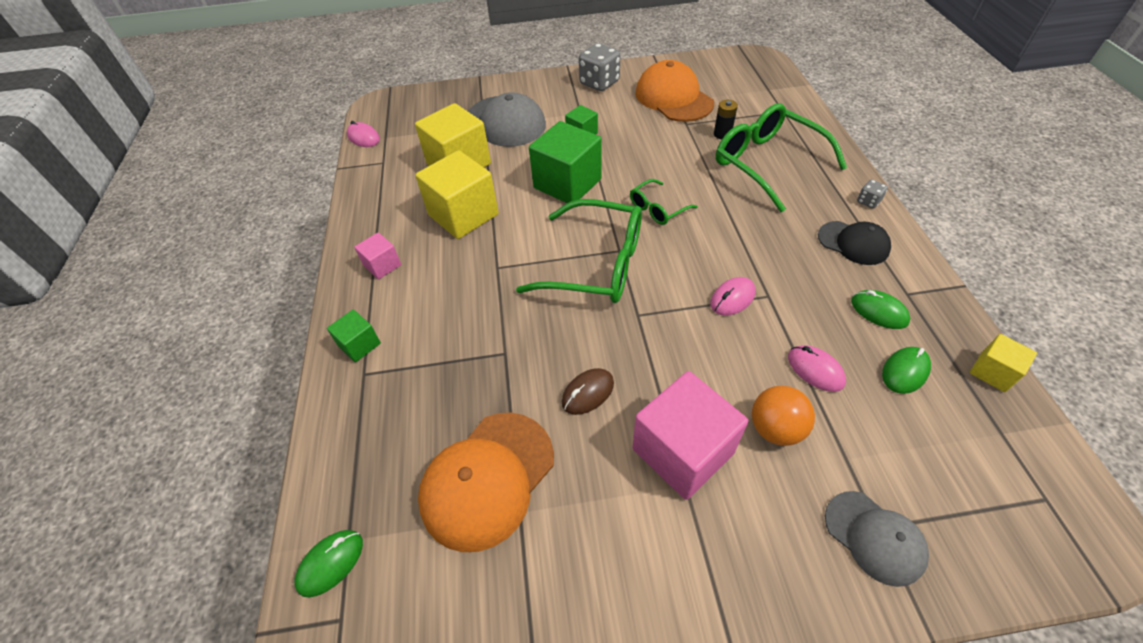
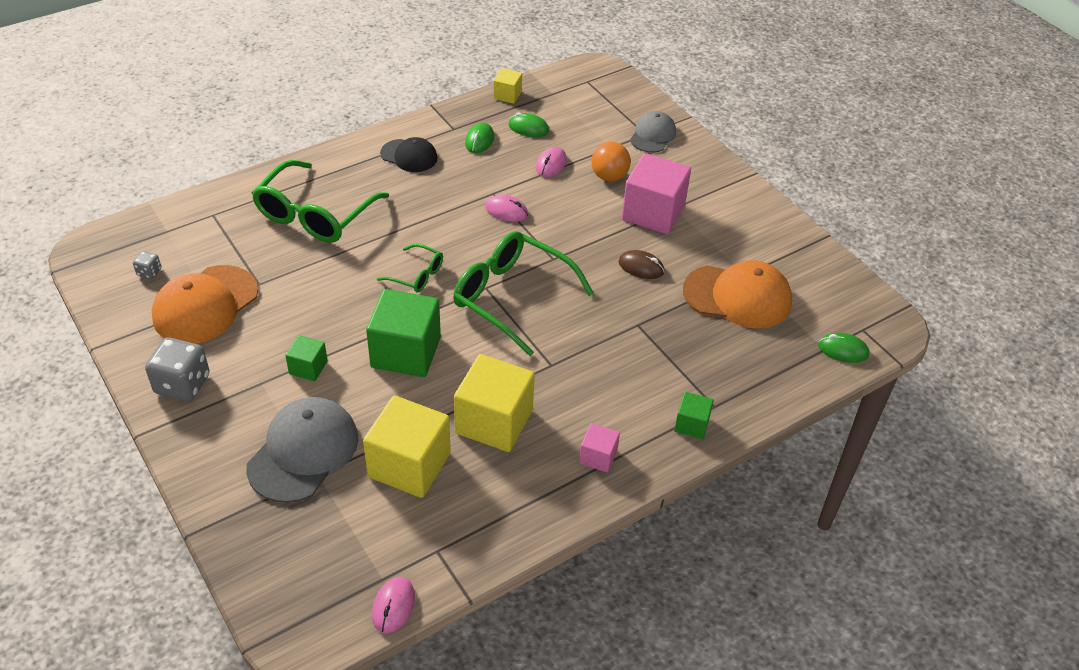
camera: 120 degrees left, 5 degrees down
green glasses [516,199,642,303] -> green glasses turned 45 degrees counterclockwise [453,231,594,356]
black battery [714,100,738,139] -> none
black cap [818,221,891,265] -> black cap turned 105 degrees clockwise [380,137,438,172]
grey dice [857,179,888,208] -> grey dice moved to [133,251,161,279]

